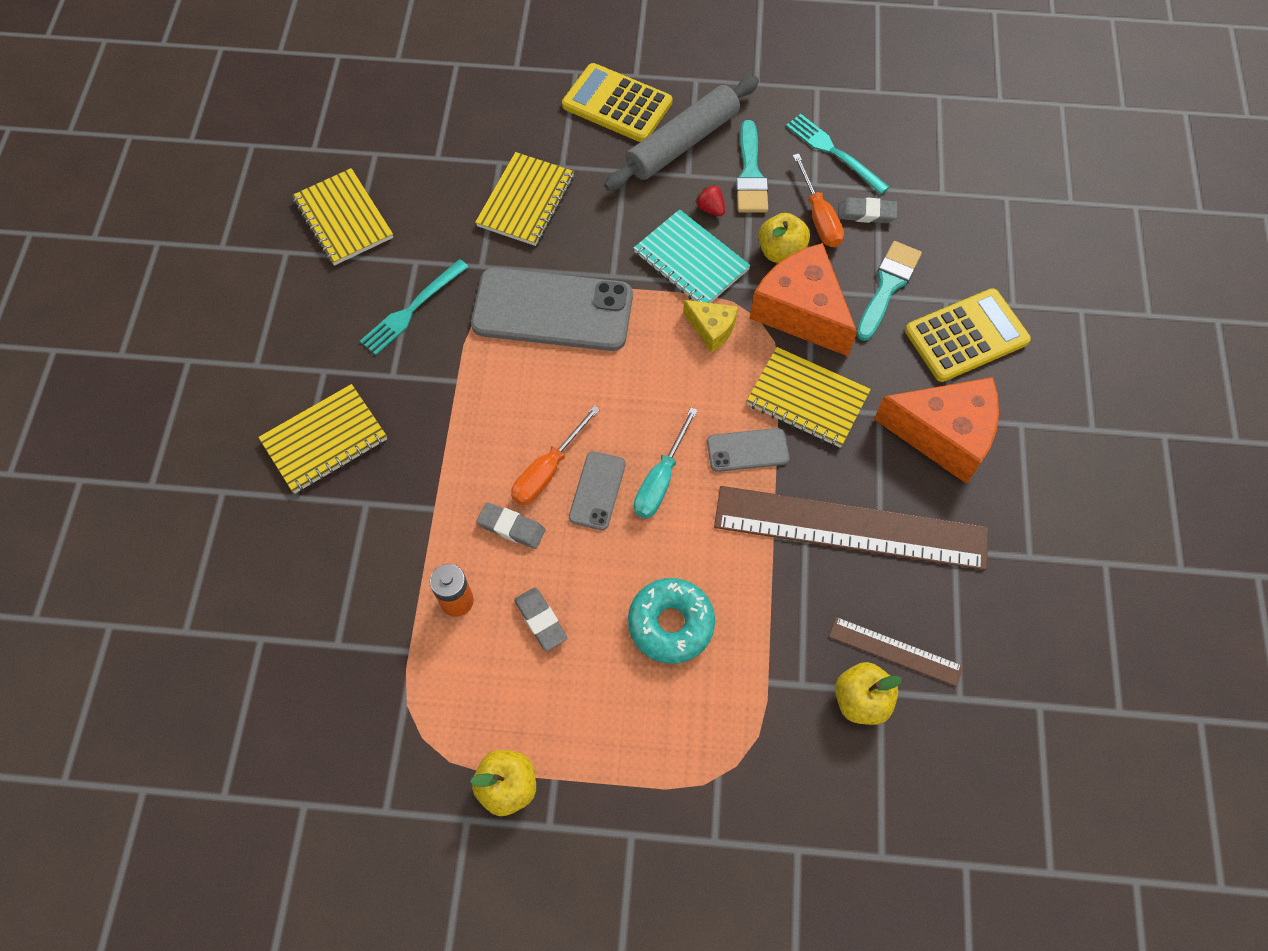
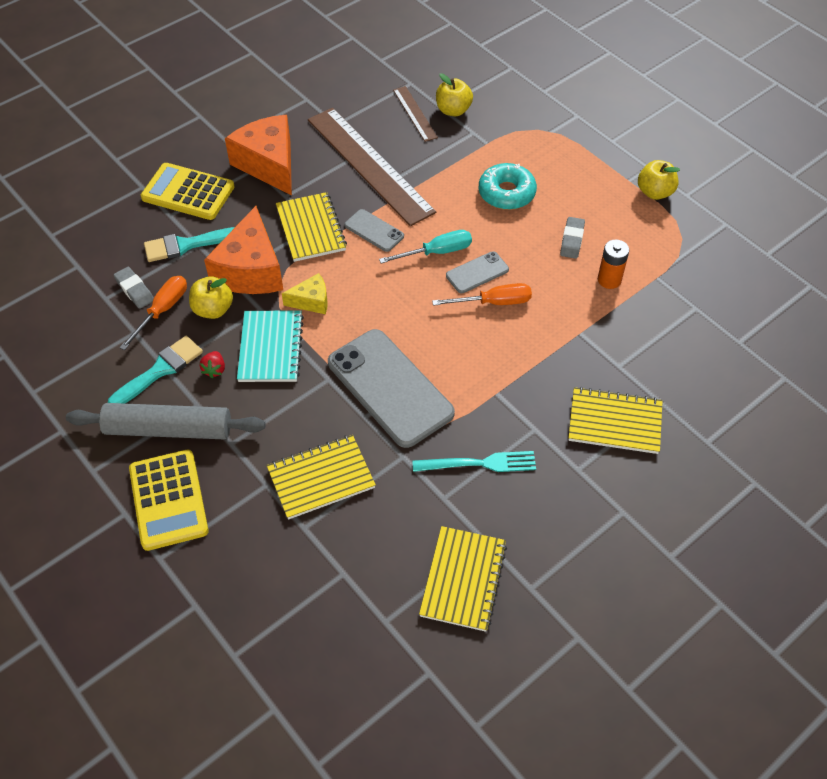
camera: 135 degrees left, 10 degrees down
grey eraser [477,502,546,549] -> none
yellow cheese [683,300,738,352] -> yellow cheese turned 90 degrees clockwise [282,273,328,314]
turquoise fork [786,114,889,194] -> none

